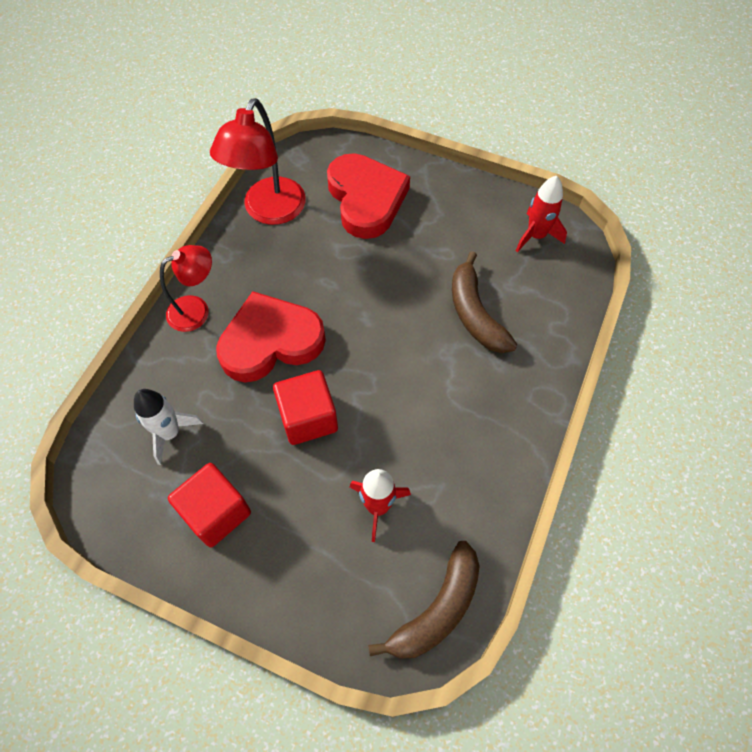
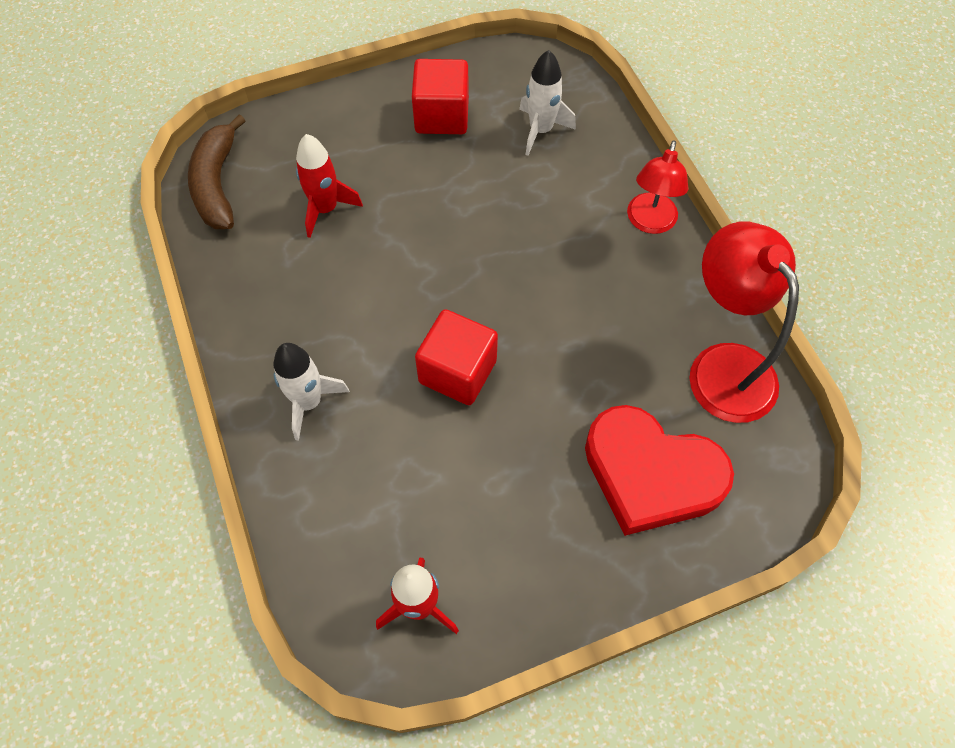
camera: 135 degrees right, 0 degrees up
red heart [216,291,326,382] -> none
red cube [273,370,338,445] -> red cube moved to [415,309,498,405]
brown banana [452,251,517,353] -> none
none -> white rocket [274,343,350,441]

